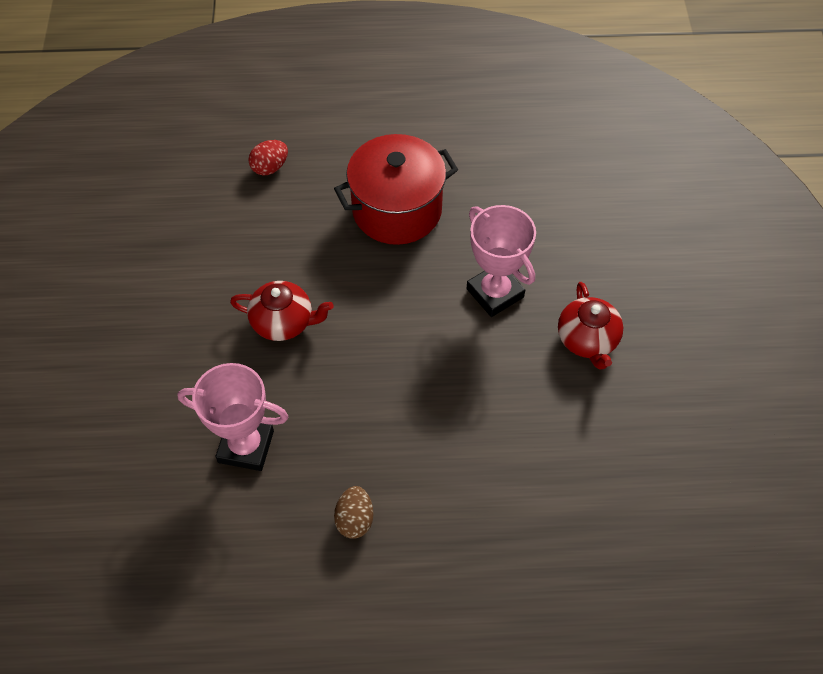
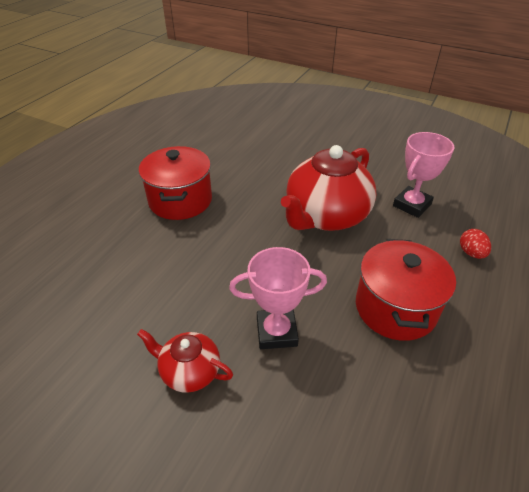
camera: 120 degrees right, 15 degrees down
pink trophy [177,363,289,471] -> pink trophy moved to [393,132,454,218]
red teapot [230,281,334,341] -> red teapot [281,145,376,231], size x1.97
brown egg [334,486,374,539] -> red pot [139,146,212,220]

